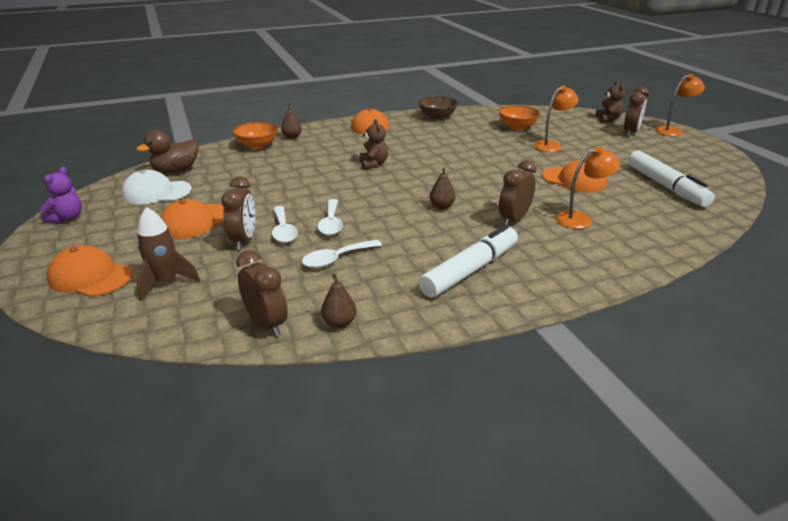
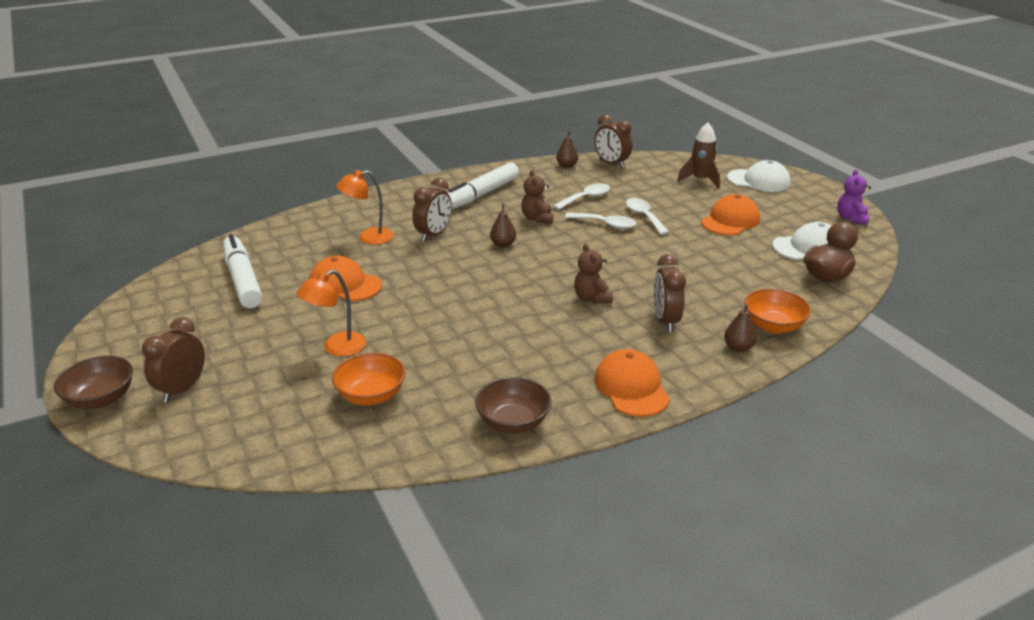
camera: 175 degrees right, 0 degrees up
orange cap [47,245,132,297] -> white cap [727,160,791,192]
brown clock [221,176,255,250] -> brown clock moved to [654,254,686,332]
white spoon [317,199,343,235] -> white spoon turned 120 degrees clockwise [565,213,636,229]
brown teddy bear [595,81,625,123] -> brown teddy bear moved to [521,170,553,223]
orange lamp [655,74,705,136] -> brown bowl [54,356,133,409]

